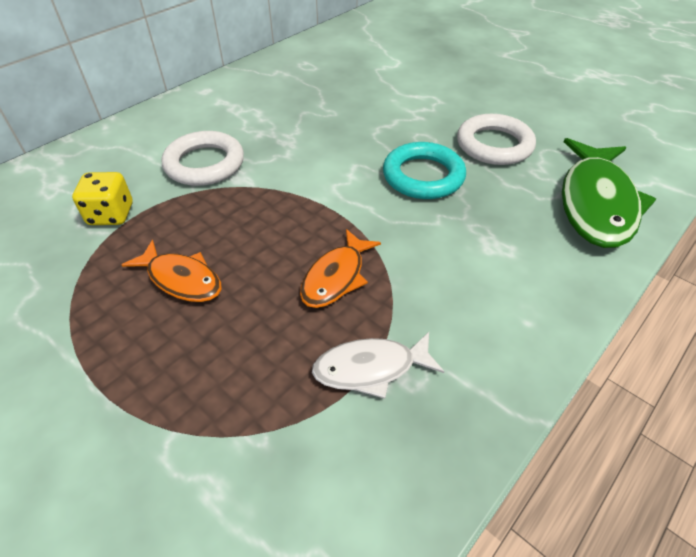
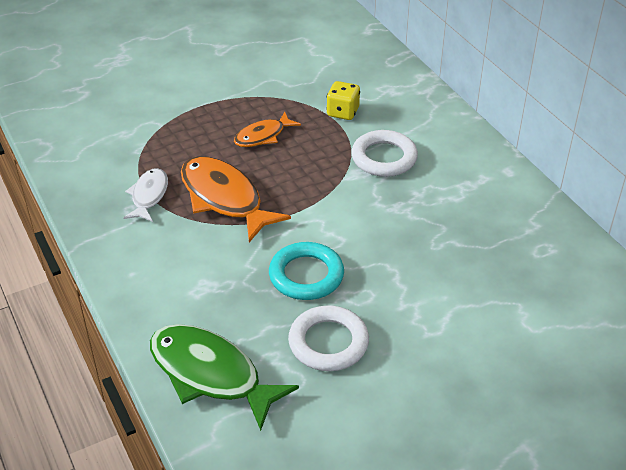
camera: 110 degrees right, 5 degrees down
orange fish [300,229,381,308] -> orange fish [181,156,291,242], size x1.76

